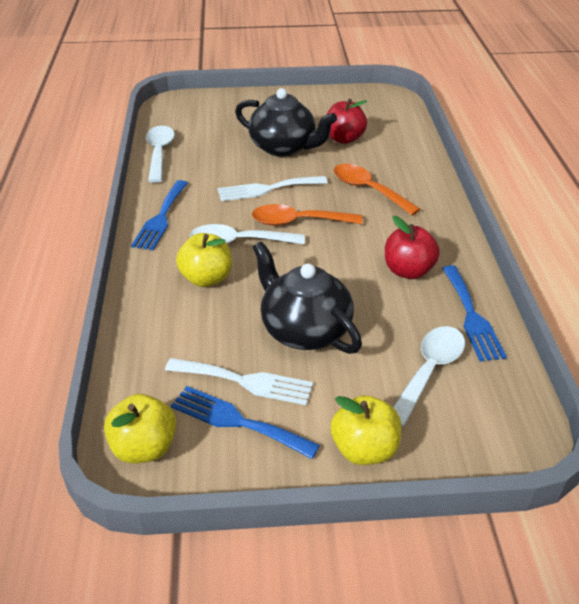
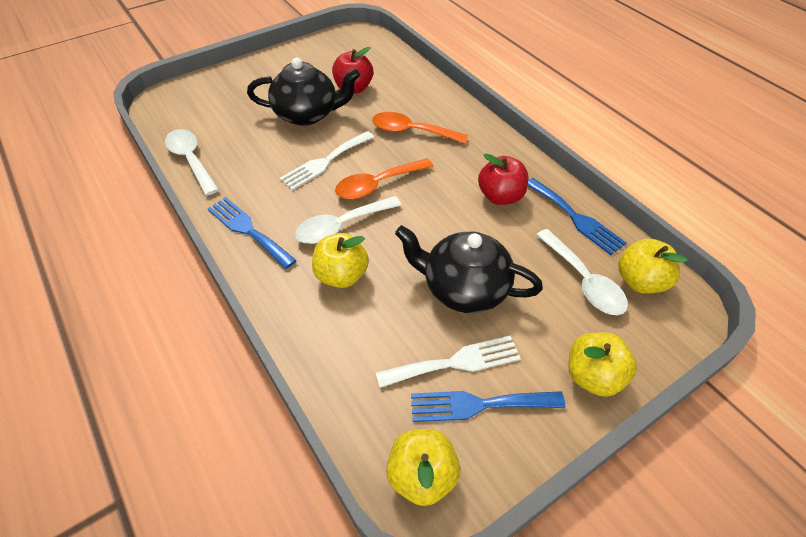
camera: 30 degrees left, 10 degrees up
blue fork [131,180,188,250] -> blue fork turned 150 degrees clockwise [207,197,297,269]
white spoon [393,326,465,427] -> white spoon turned 150 degrees clockwise [536,229,628,315]
none -> yellow apple [618,239,688,294]

